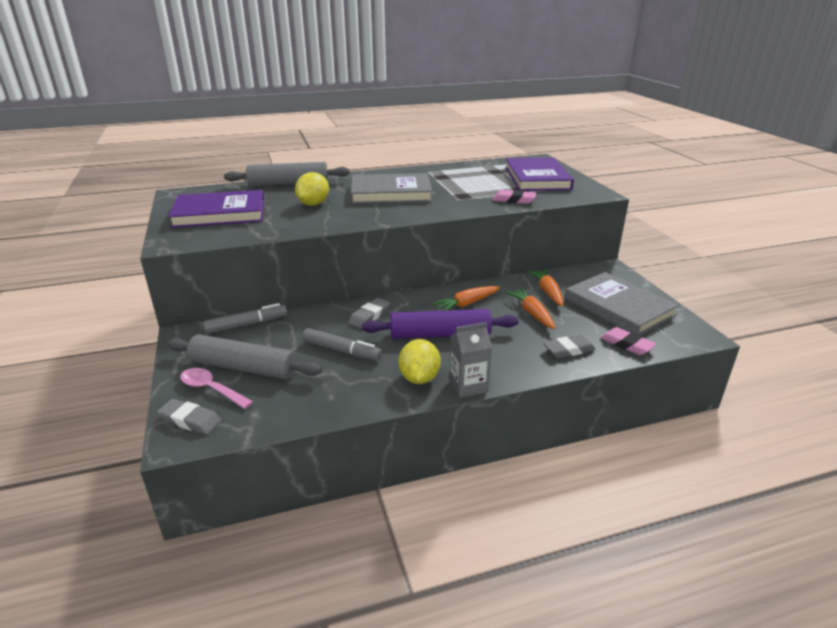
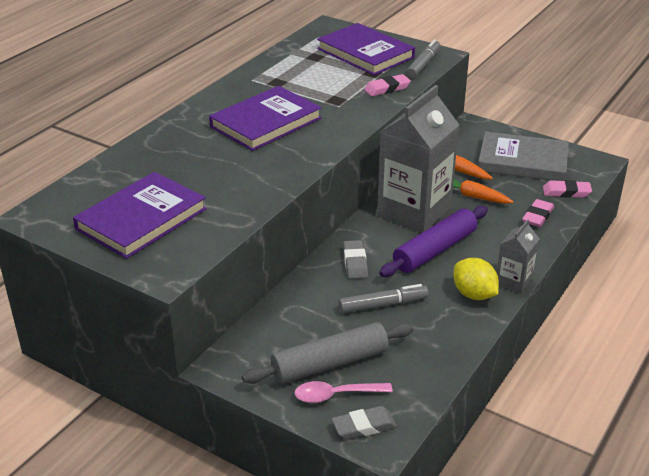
camera: 40 degrees left, 5 degrees up
grey marker [203,303,287,334] -> grey marker moved to [406,39,440,79]
grey rolling pin [224,162,350,186] -> none
yellow lemon [295,172,329,206] -> none
grey book [351,173,432,204] -> purple book [209,86,322,151]
orange carrot [432,286,500,311] -> grey carton [377,85,459,233]
grey eraser [543,335,596,358] -> pink eraser [522,199,554,227]

